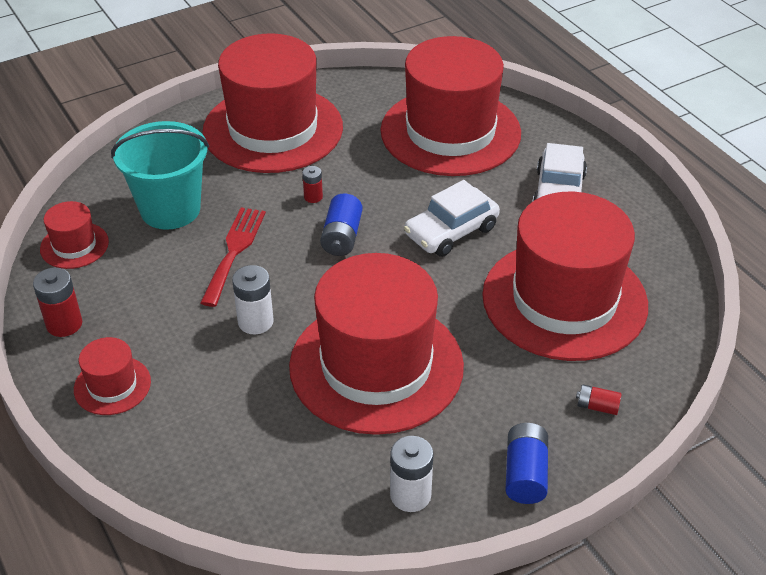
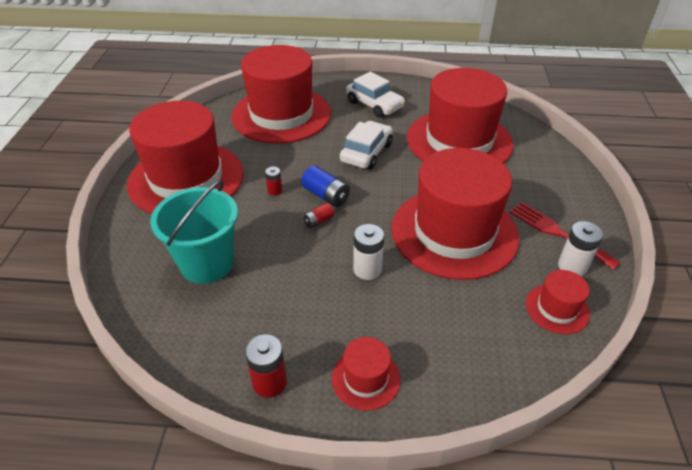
camera: 55 degrees left, 0 degrees up
red hat [40,201,109,269] -> red hat moved to [526,270,590,334]
red fork [200,207,266,307] -> red fork moved to [510,202,620,270]
white car [404,180,500,257] -> white car turned 150 degrees counterclockwise [340,121,393,169]
blue battery [505,423,548,504] -> none
red battery [576,385,622,415] -> red battery moved to [303,203,334,228]

